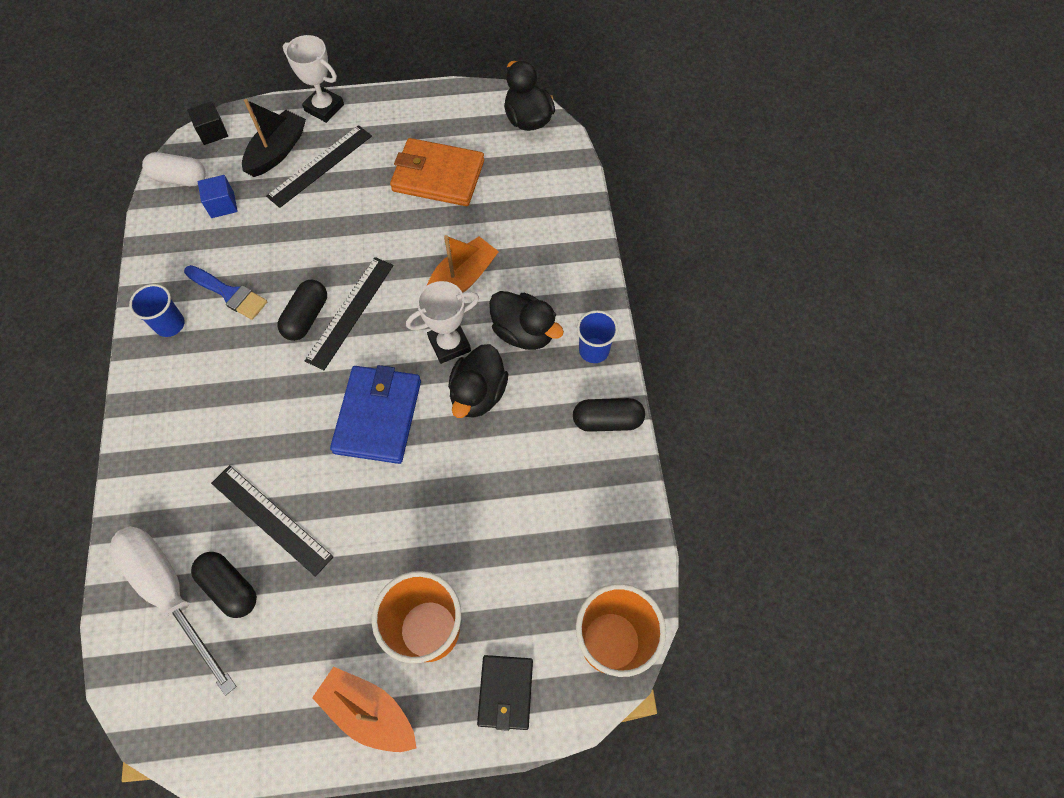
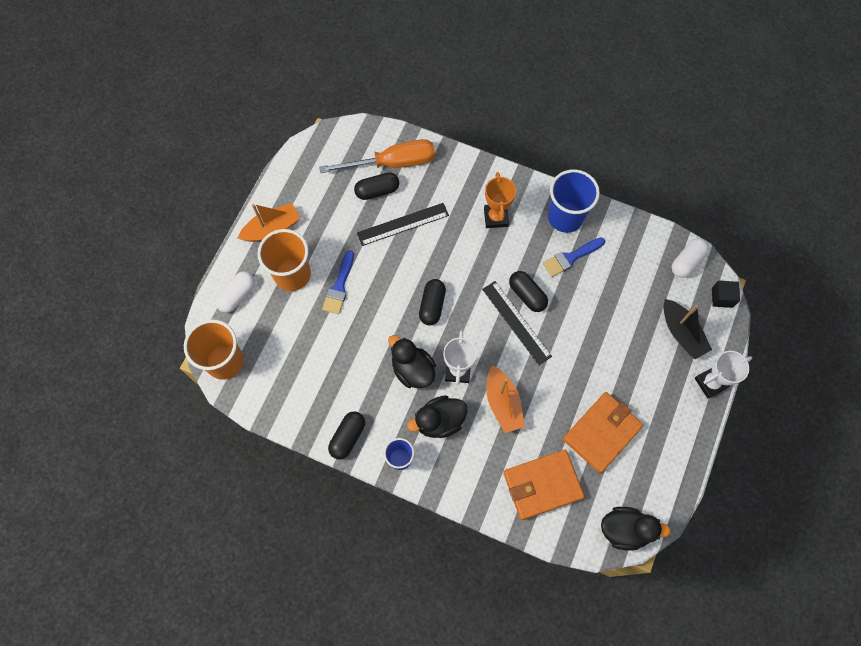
camera: 120 degrees right, 5 degrees up
white screwdriver [109,526,237,696] -> orange screwdriver [319,139,435,173]
blue cup [129,284,185,337] -> blue cup [548,169,600,233], size x1.76
blue cube [198,175,238,218] -> none
black ruler [266,125,372,208] -> none
blue wallet [330,365,421,464] -> black capsule [419,279,446,325]
black wallet [477,655,533,731] -> white capsule [215,271,255,313]
none -> blue brush [322,250,354,314]
none -> orange trophy [484,172,516,228]
none -> orange wallet [503,450,585,520]

